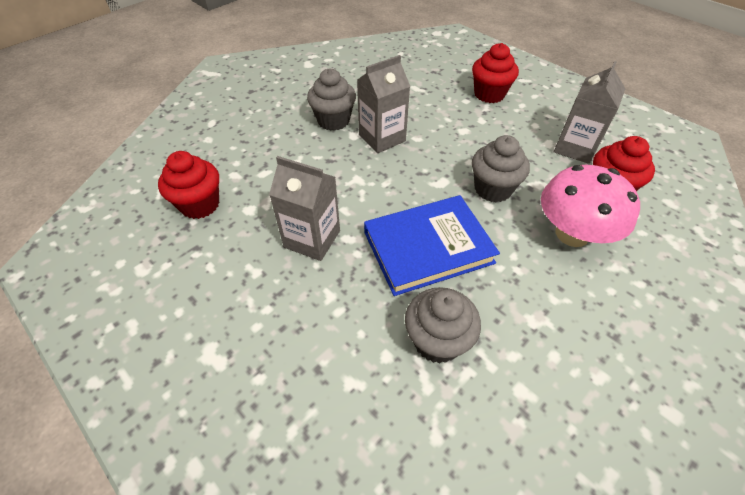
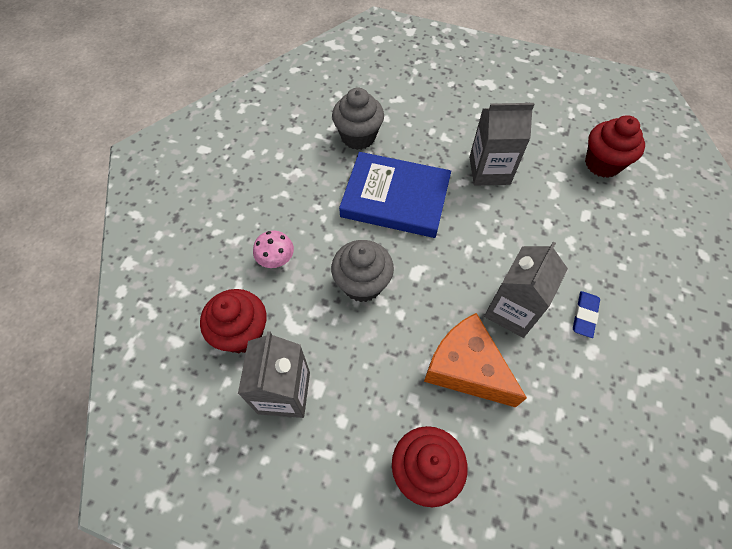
camera: 155 degrees right, 10 degrees up
grey cupcake [307,68,356,131] -> blue eraser [573,291,600,338]
blue book [364,195,500,296] -> blue book turned 60 degrees clockwise [339,152,451,238]
pink mushroom [541,165,640,247] -> pink mushroom [253,231,294,268], size x0.48
none -> orange cheese [424,313,527,407]

